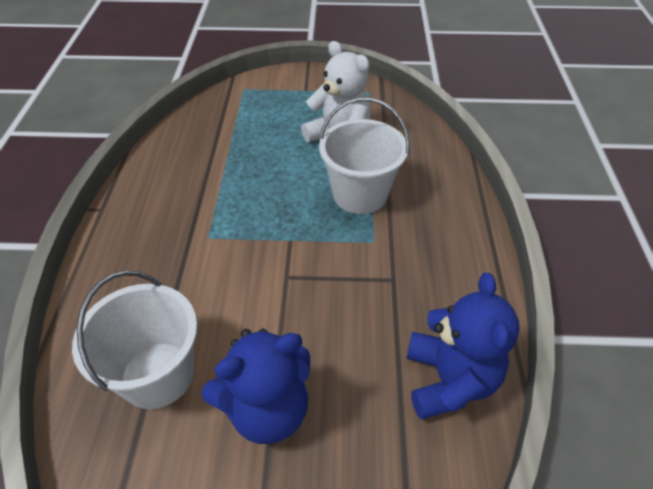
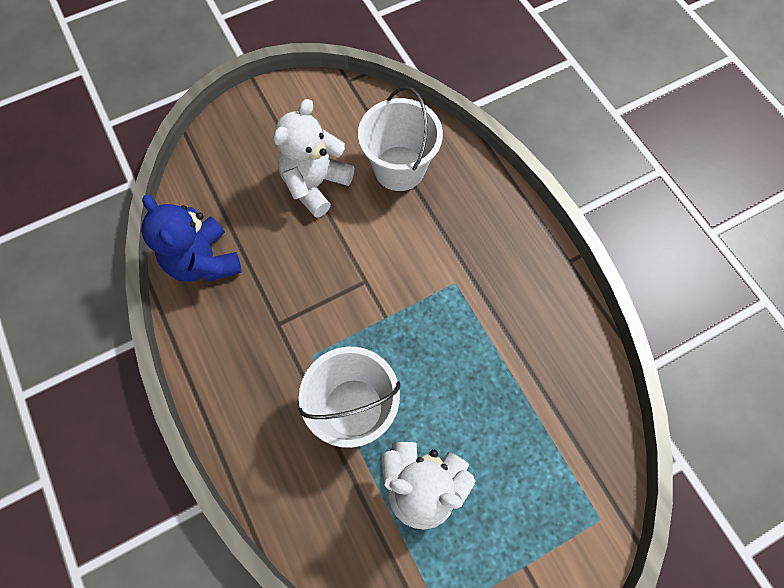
camera: 150 degrees right, 20 degrees up
blue teddy bear [201,328,310,444] -> white teddy bear [273,99,354,218]

